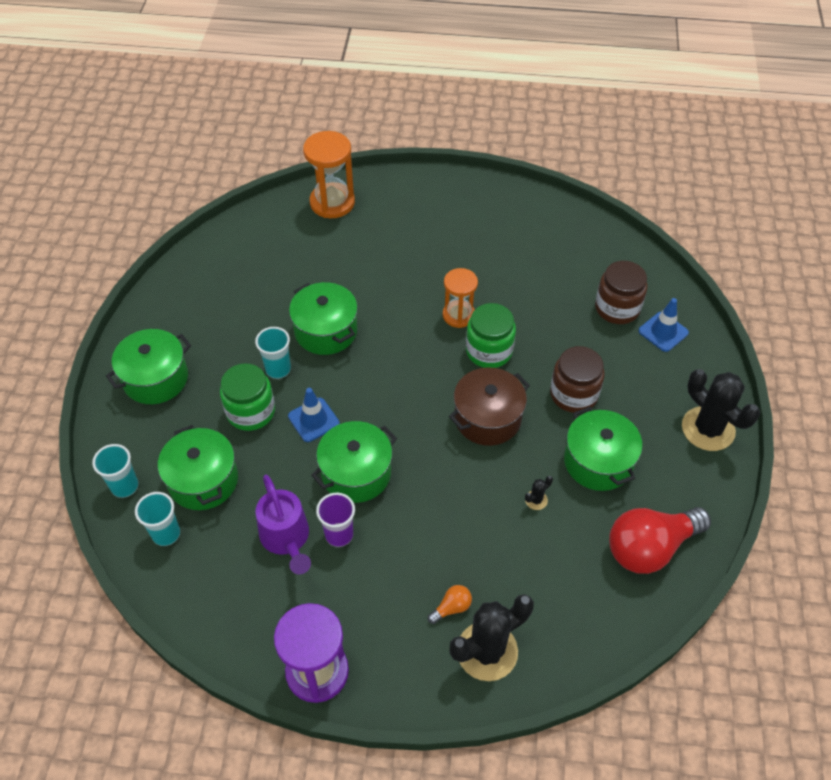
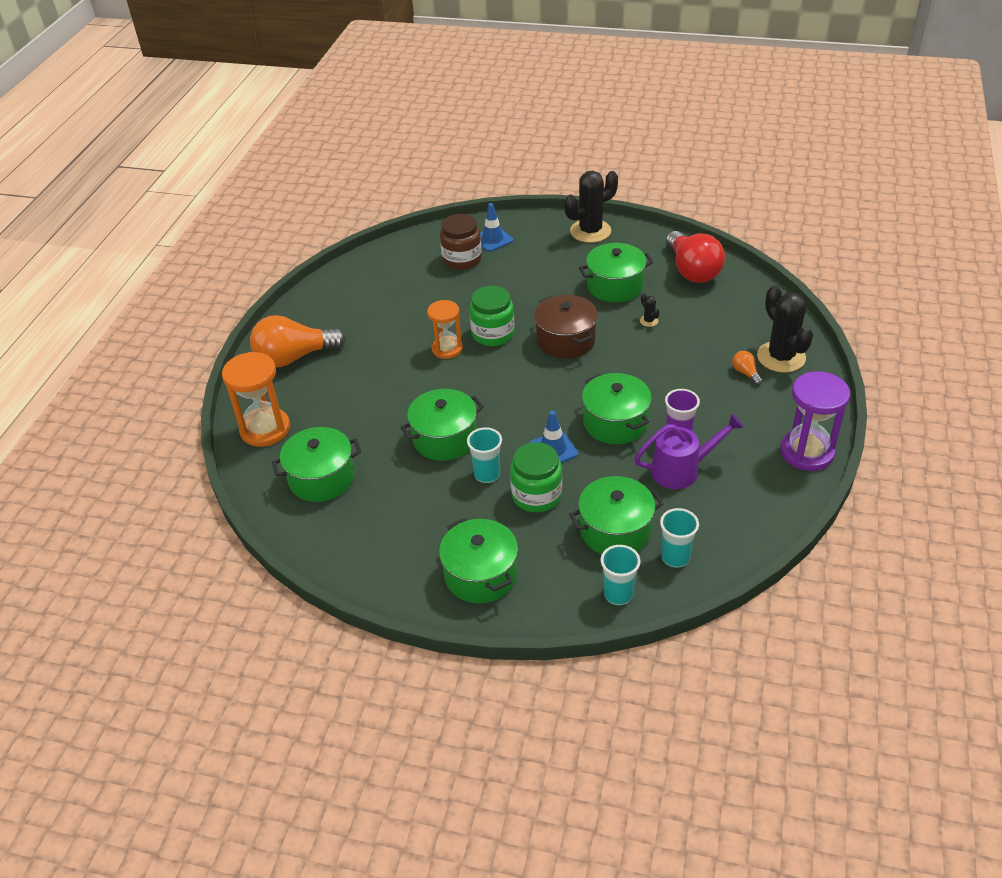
camera: 80 degrees left, 10 degrees down
brown jar [550,346,605,413] -> none
none -> orange light bulb [250,315,346,367]
none -> green pot [272,427,361,502]

